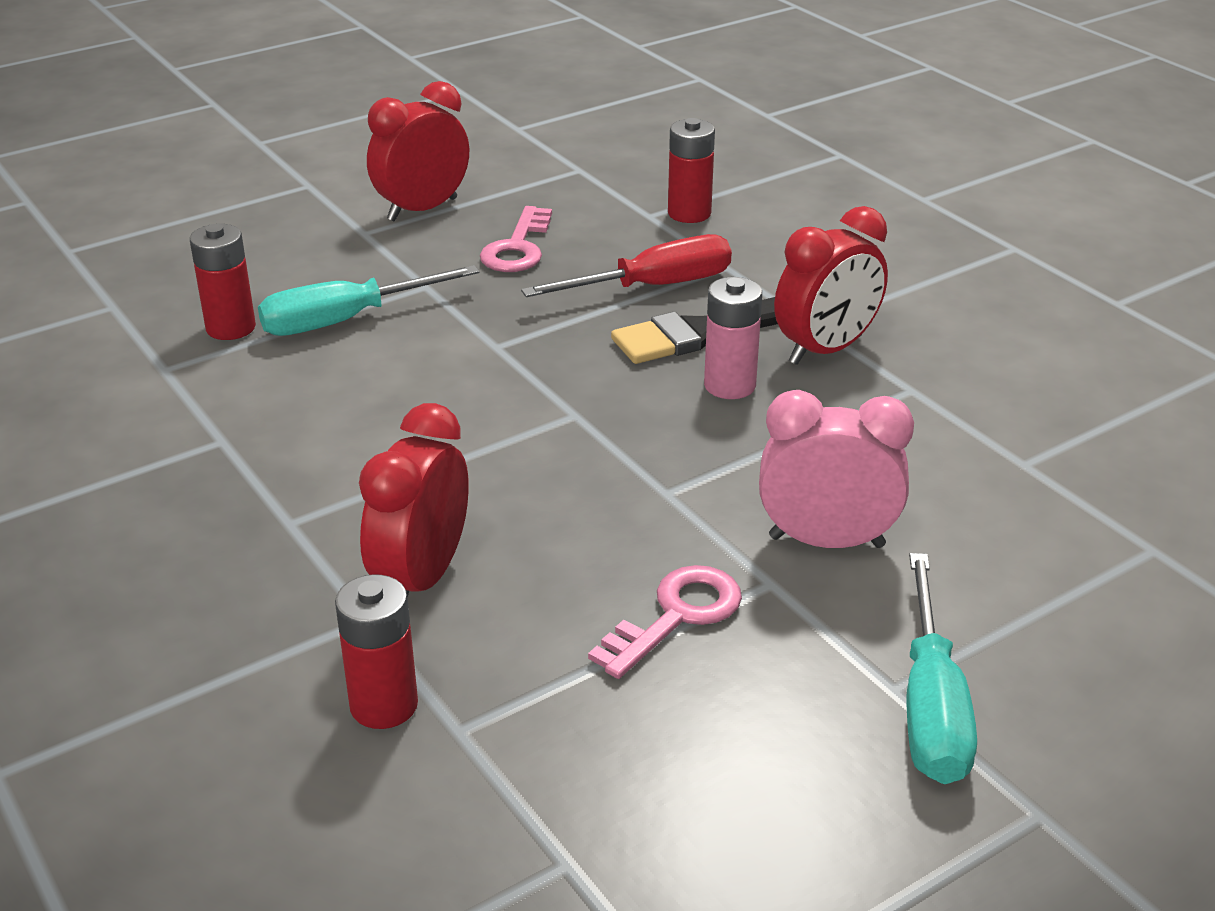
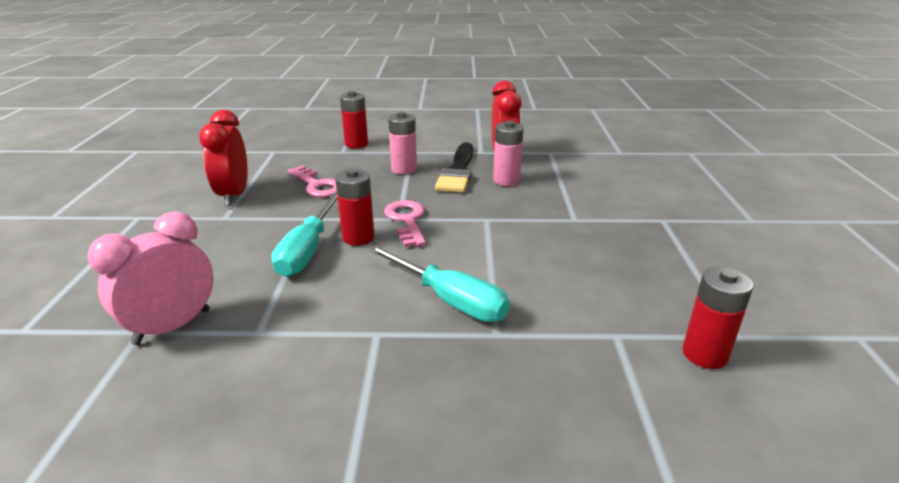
camera: 55 degrees left, 5 degrees down
red battery [190,224,256,340] -> red battery moved to [335,168,375,246]
red clock [359,403,469,597] -> none
red screwdriver [521,234,732,297] -> pink battery [388,112,417,174]
pink key [588,565,742,679] -> pink key moved to [384,200,426,247]
pink clock [759,390,914,548] -> pink clock moved to [87,211,214,345]
turquoise screwdriver [907,553,977,784] -> turquoise screwdriver moved to [368,245,510,322]

